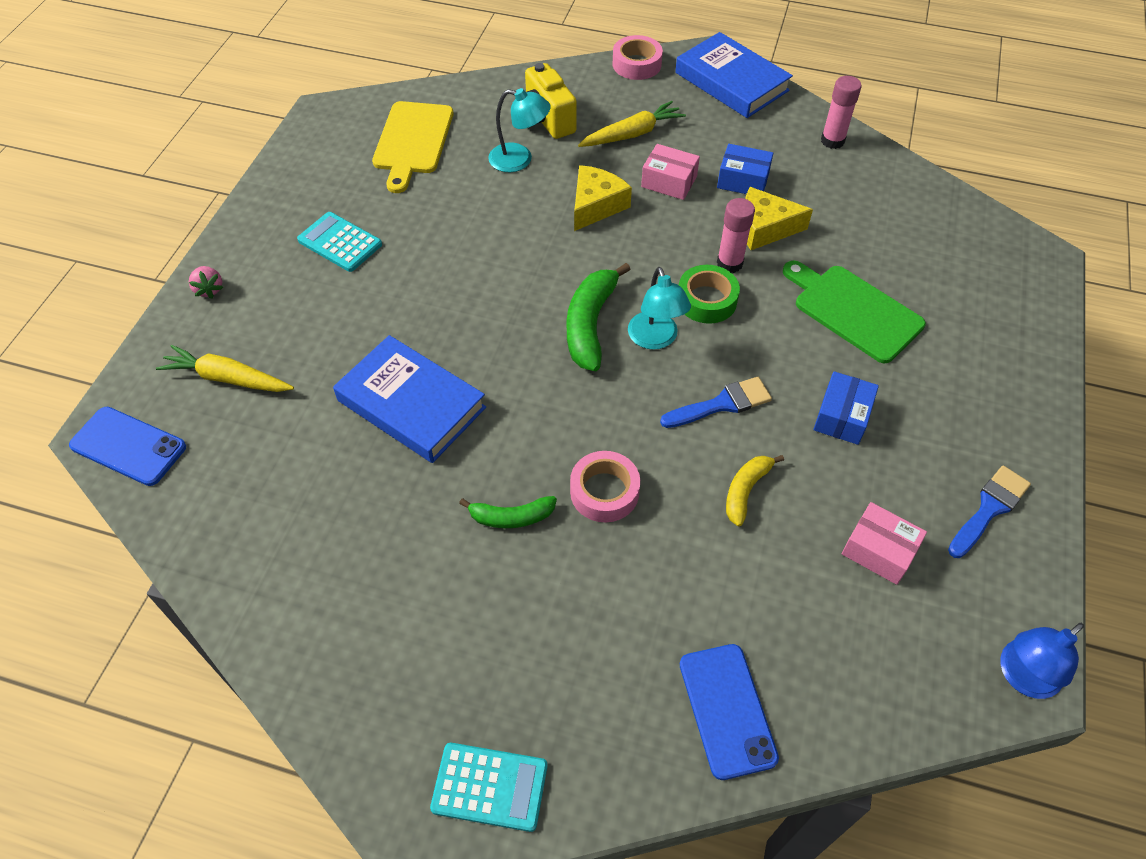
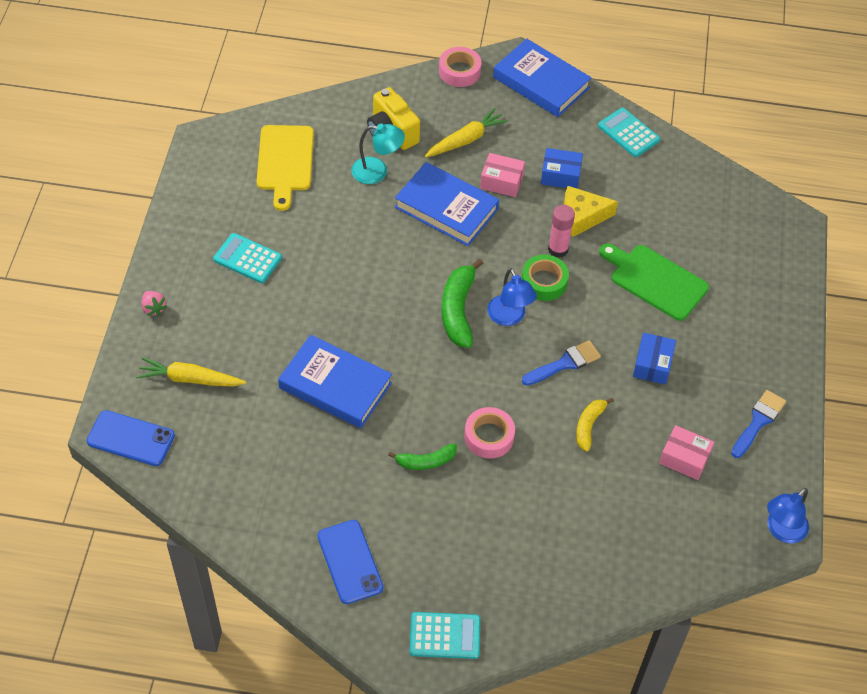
camera: 10 degrees left, 0 degrees up
yellow cheese [574,165,632,231] -> blue book [395,162,499,246]
turquoise lamp [628,267,691,350] -> blue lamp [487,269,537,326]
blue phone [680,644,779,780] -> blue phone moved to [317,520,383,604]
pink glue stick [821,76,862,149] -> turquoise calculator [598,108,661,157]

